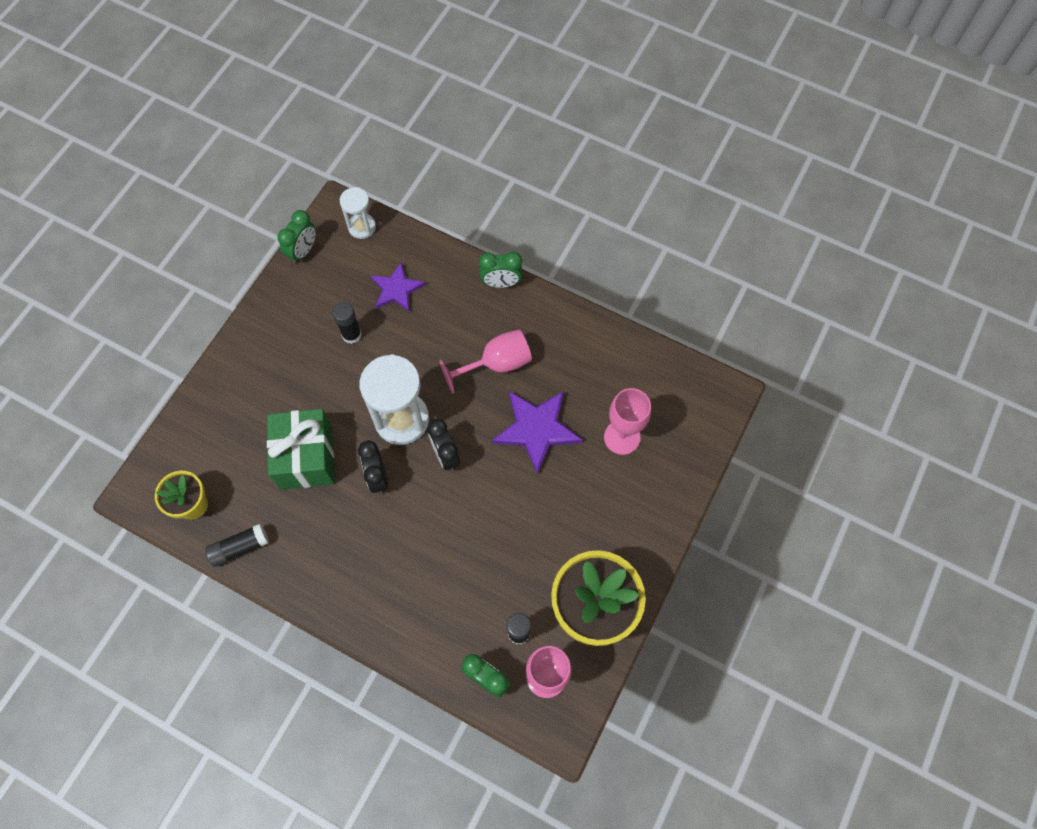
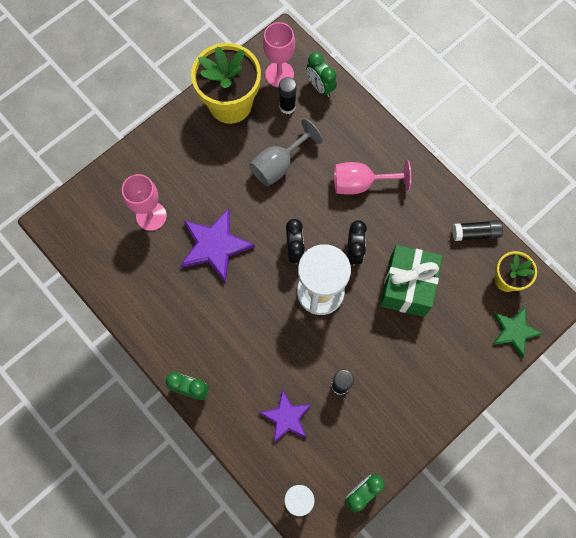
camera: 160 degrees left, 5 degrees up
pink goblet [439,330,532,394] -> pink goblet moved to [334,160,411,195]
none -> grey goblet [249,118,323,186]
none -> green star [492,307,543,358]

